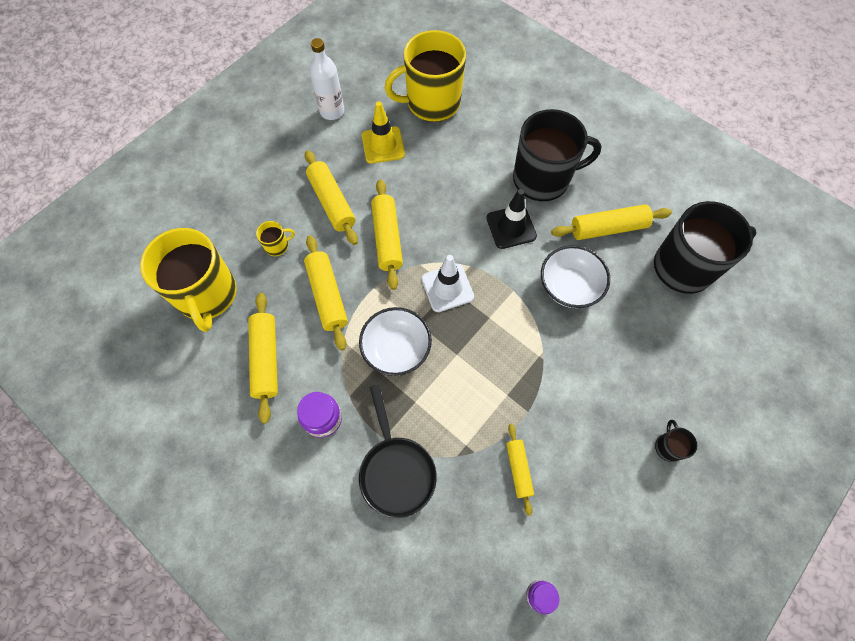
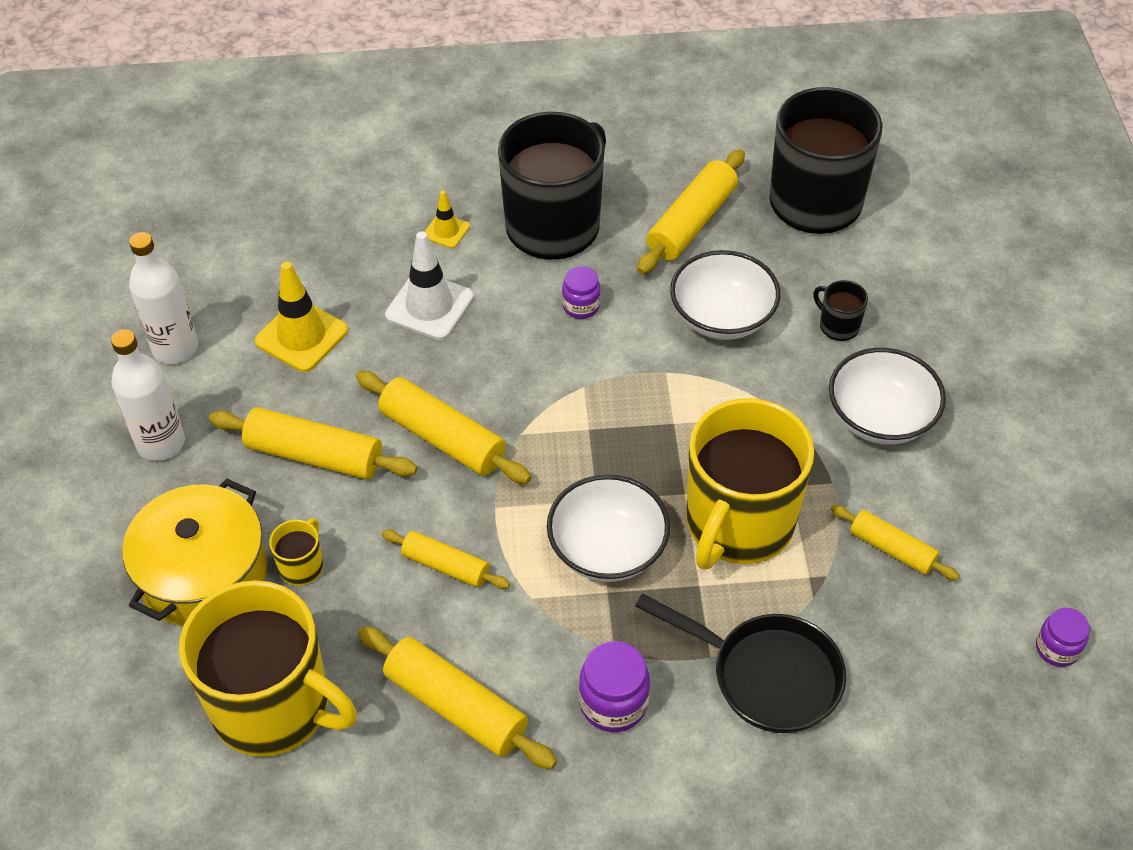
camera: 45 degrees left, 15 degrees down
yellow rolling pin [304,236,348,351] -> yellow rolling pin [381,530,510,589], size x0.62
yellow mug [385,30,466,122] -> yellow mug moved to [686,398,814,569]
white traffic cone [421,255,474,312] -> white traffic cone moved to [385,231,474,340]
black traffic cone [486,189,537,249] -> purple jar [562,266,601,319]
black mug [655,420,697,462] -> black mug moved to [813,280,868,341]
none -> white bottle [111,330,185,461]
none -> yellow pot [122,478,267,626]
none -> yellow traffic cone [424,190,470,248]
none -> white bowl [829,348,946,445]

